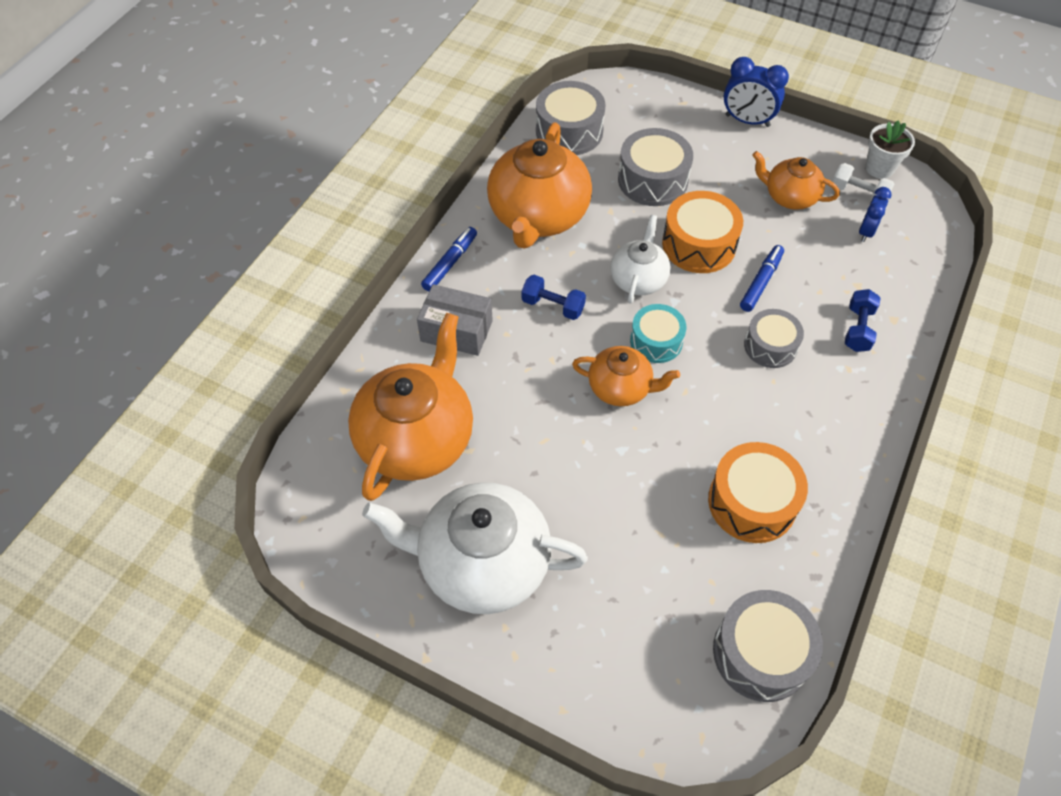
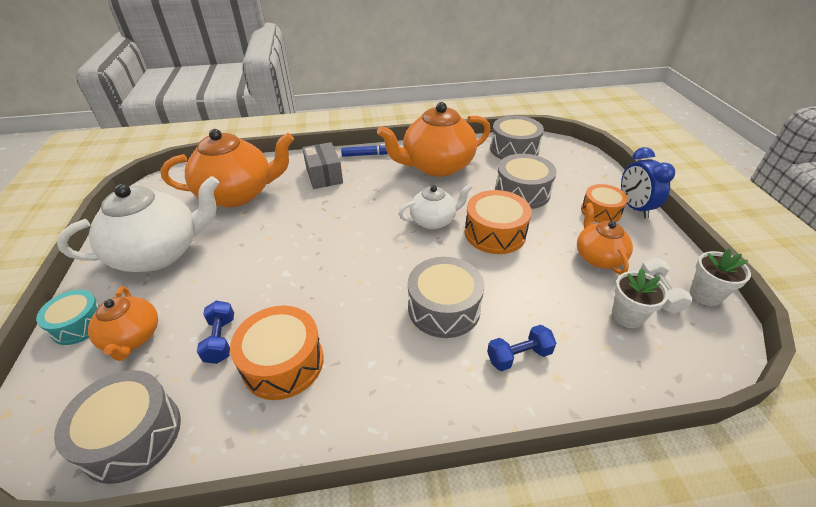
camera: 55 degrees right, 15 degrees down
white teapot [362,482,588,614] -> white teapot turned 90 degrees clockwise [57,176,219,272]
blue dumbbell [522,275,586,320] -> blue dumbbell moved to [197,300,234,364]
orange teapot [572,346,680,406] -> orange teapot moved to [88,286,158,361]
turquoise drum [630,304,687,363] -> turquoise drum moved to [36,290,100,345]
blue marker [740,245,784,312] -> none
grey drum [744,309,804,368] -> grey drum [408,257,484,338], size x1.50
blue clock [859,187,892,242] -> white flower pot [612,268,668,328]
none -> orange drum [581,184,628,223]

